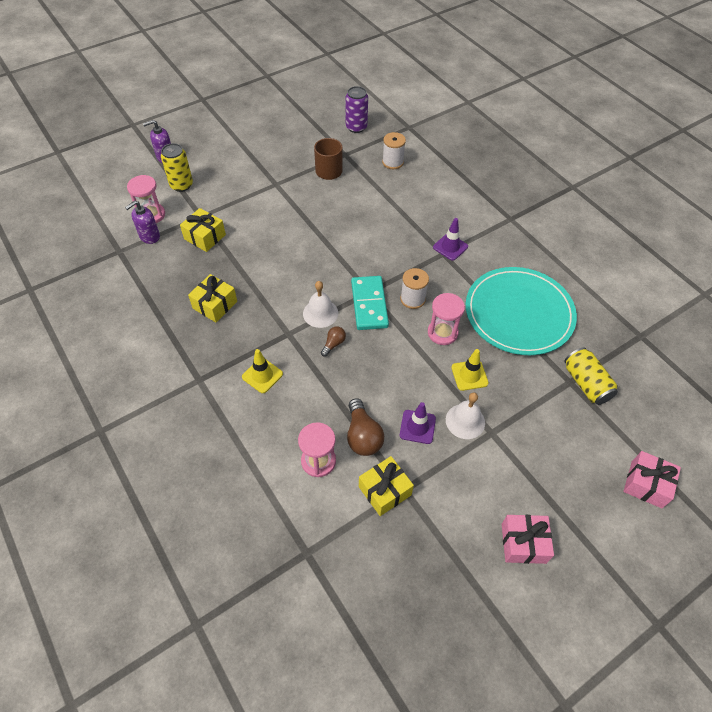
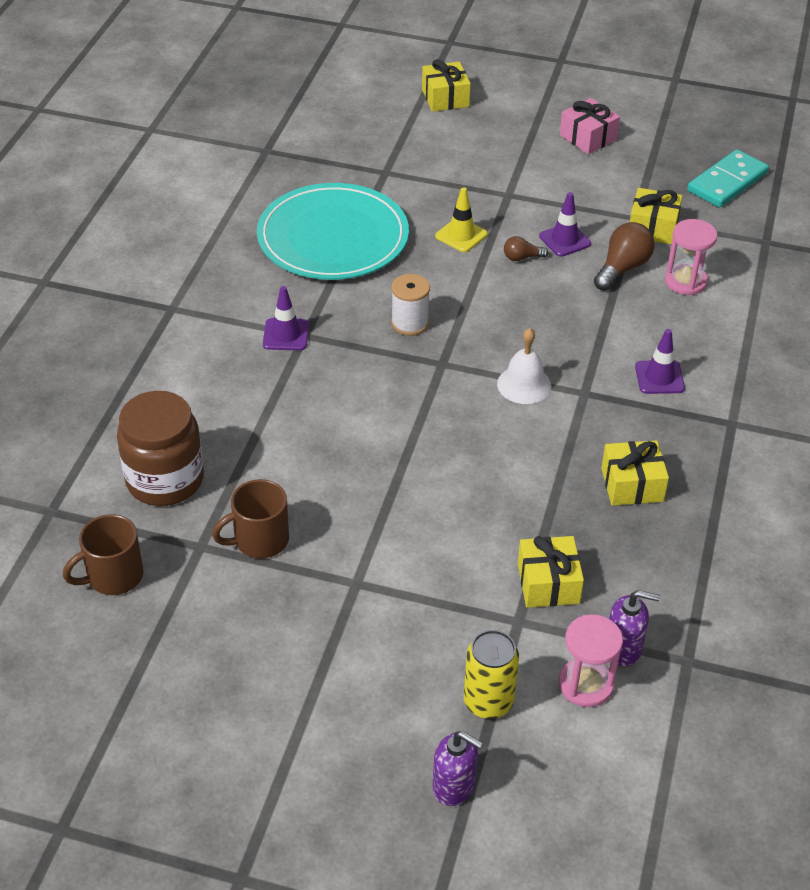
camera: 130 degrees left, 10 degrees down
yellow traffic cone [242,349,283,393] -> purple traffic cone [635,329,685,394]
brown light bulb [321,326,346,357] -> brown light bulb moved to [504,236,548,261]
purple can [346,86,368,133] -> brown mug [63,514,144,595]
turquoise domino [351,276,389,330] -> turquoise domino moved to [687,149,769,208]
white spool [382,132,406,169] -> brown jar [117,391,204,506]
pink hourglass [428,293,465,345] -> none
white bell [446,392,485,439] -> none
yellow can [564,347,618,405] -> none
pink gift [623,451,681,508] -> yellow gift [422,59,471,112]

